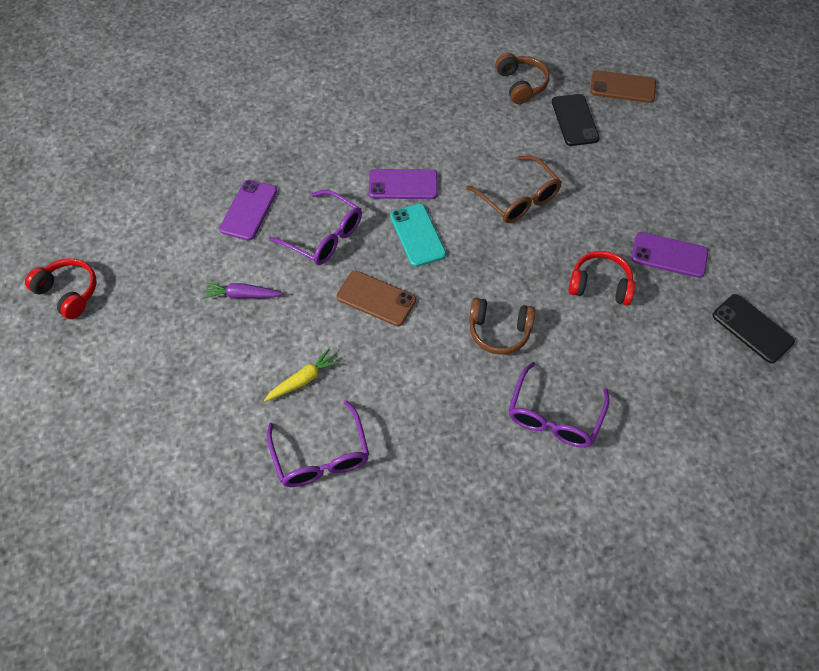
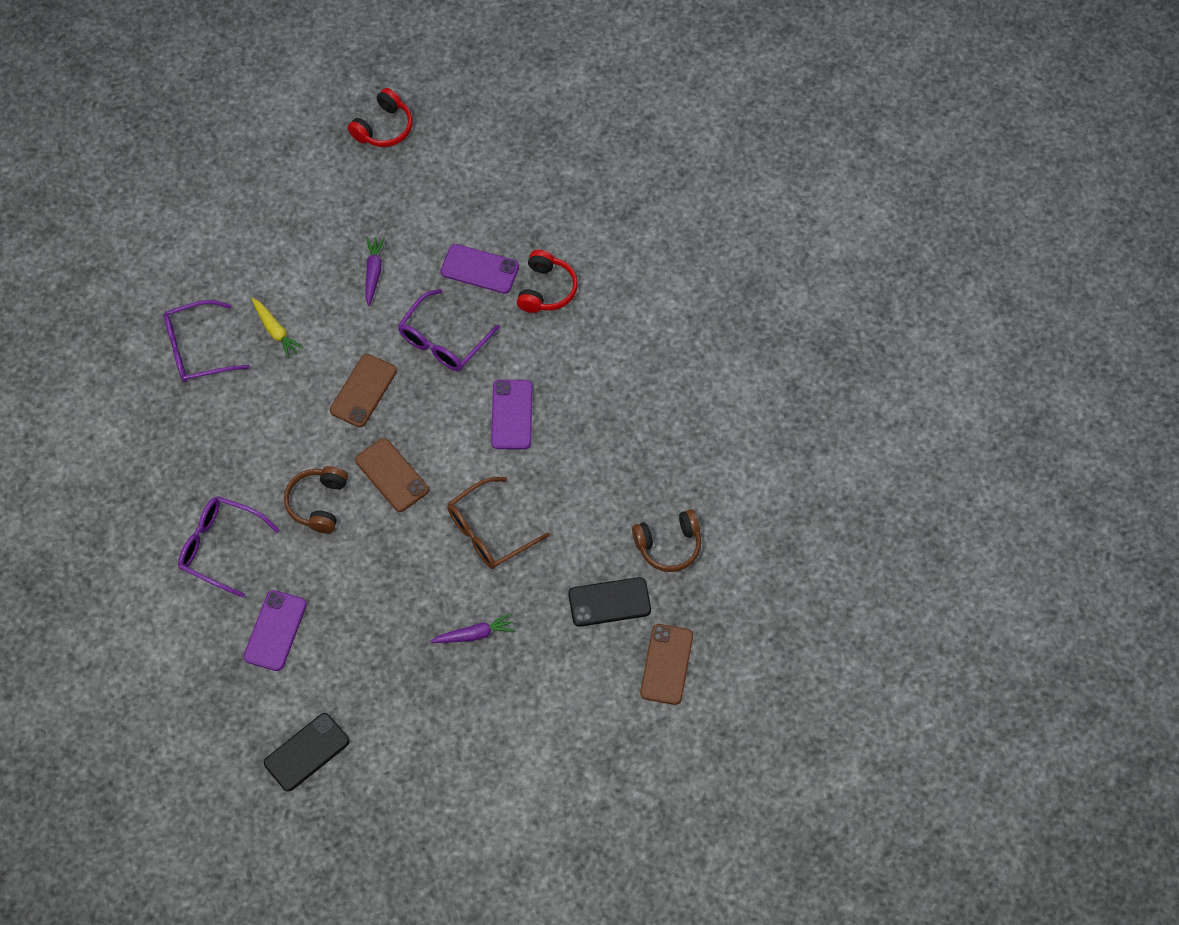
camera: 90 degrees right, 5 degrees up
turquoise phone [390,203,446,267] -> none
red headphones [569,251,635,305] -> red headphones moved to [517,250,578,313]
purple phone [632,232,708,278] -> purple phone moved to [244,590,307,671]
none -> brown phone [355,438,429,512]
none -> purple carrot [430,613,515,643]

